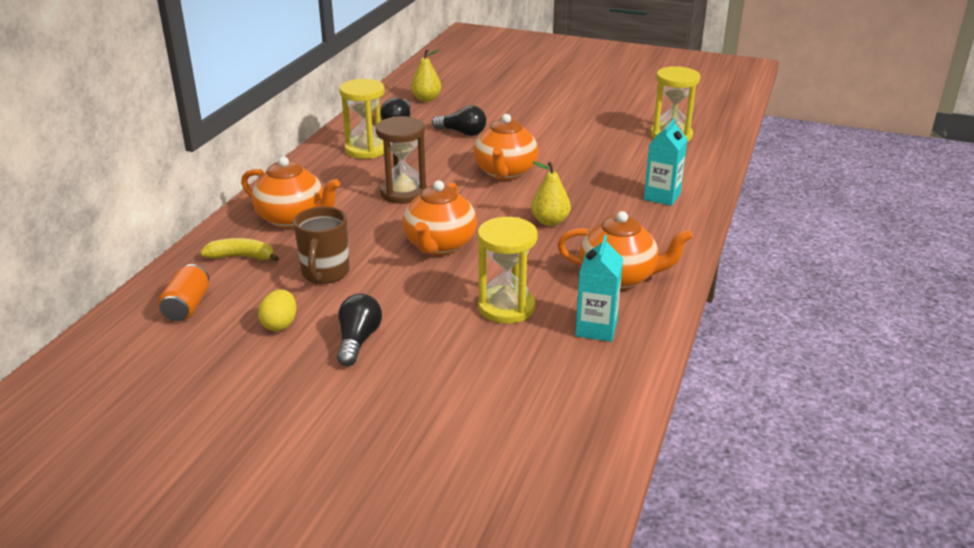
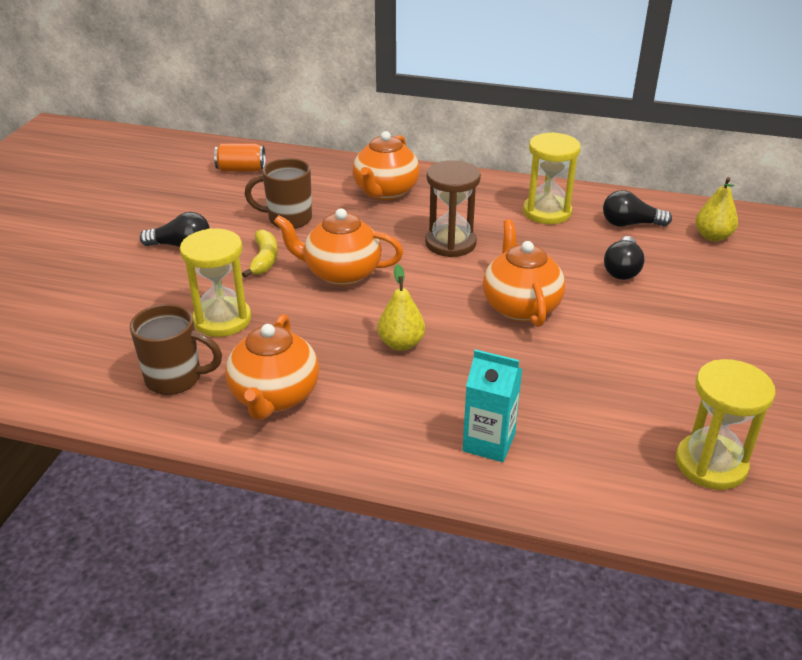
camera: 85 degrees right, 5 degrees up
yellow banana [200,238,279,262] -> yellow banana moved to [242,229,278,278]
yellow egg [258,289,297,331] -> none
orange teapot [474,114,538,180] -> orange teapot turned 75 degrees clockwise [483,219,565,327]
turquoise carton [575,235,623,342] -> brown mug [130,304,222,395]

